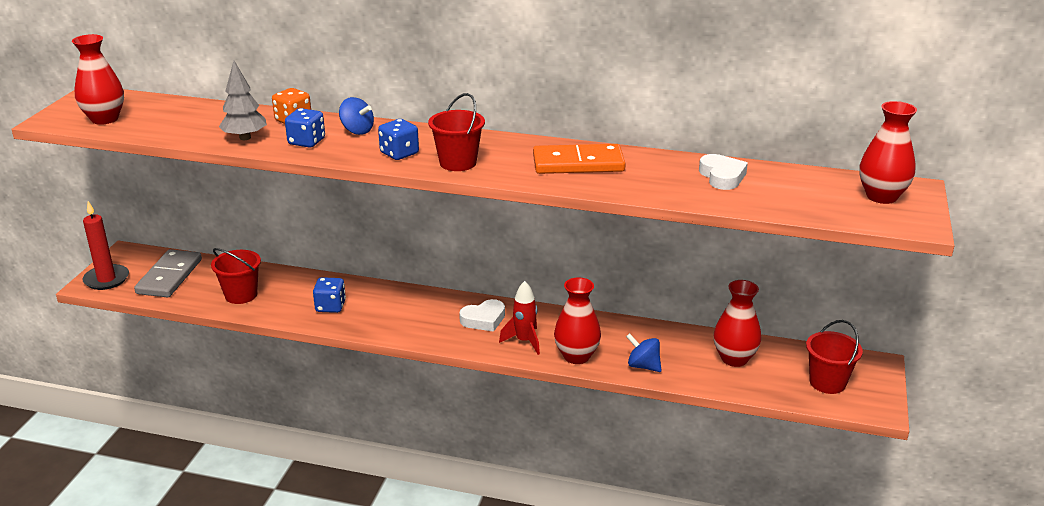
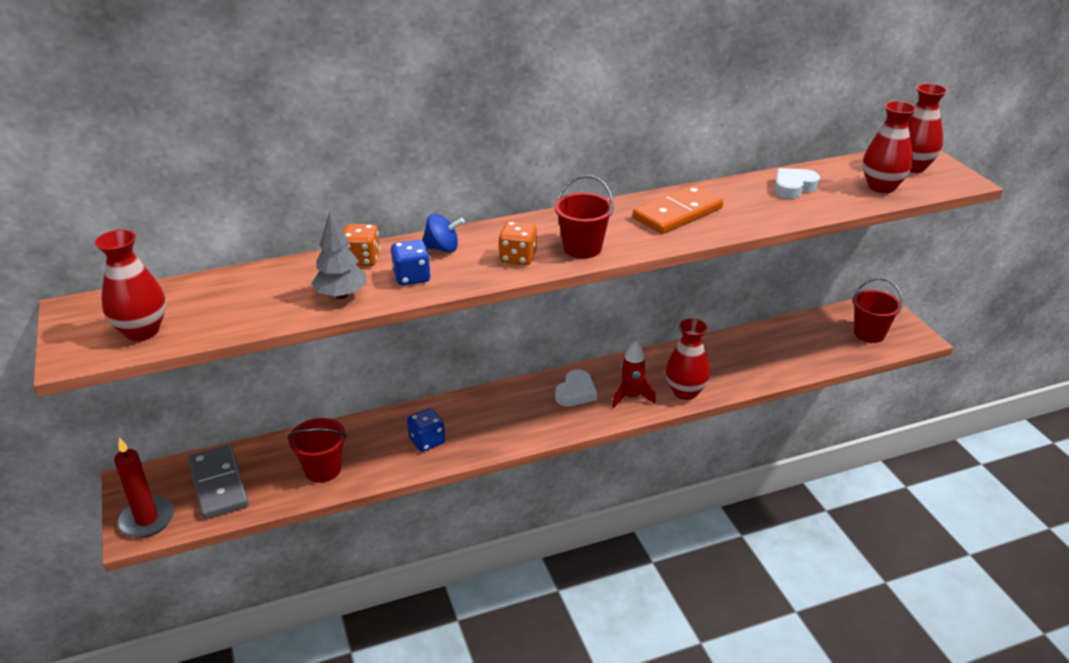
camera: 35 degrees left, 5 degrees up
blue dice [378,119,419,160] -> orange dice [499,221,537,265]
blue spinning top [626,333,661,372] -> none
white heart [699,154,748,190] -> white heart turned 75 degrees counterclockwise [775,168,820,199]
red vase [714,280,761,367] -> red vase moved to [863,101,916,193]

